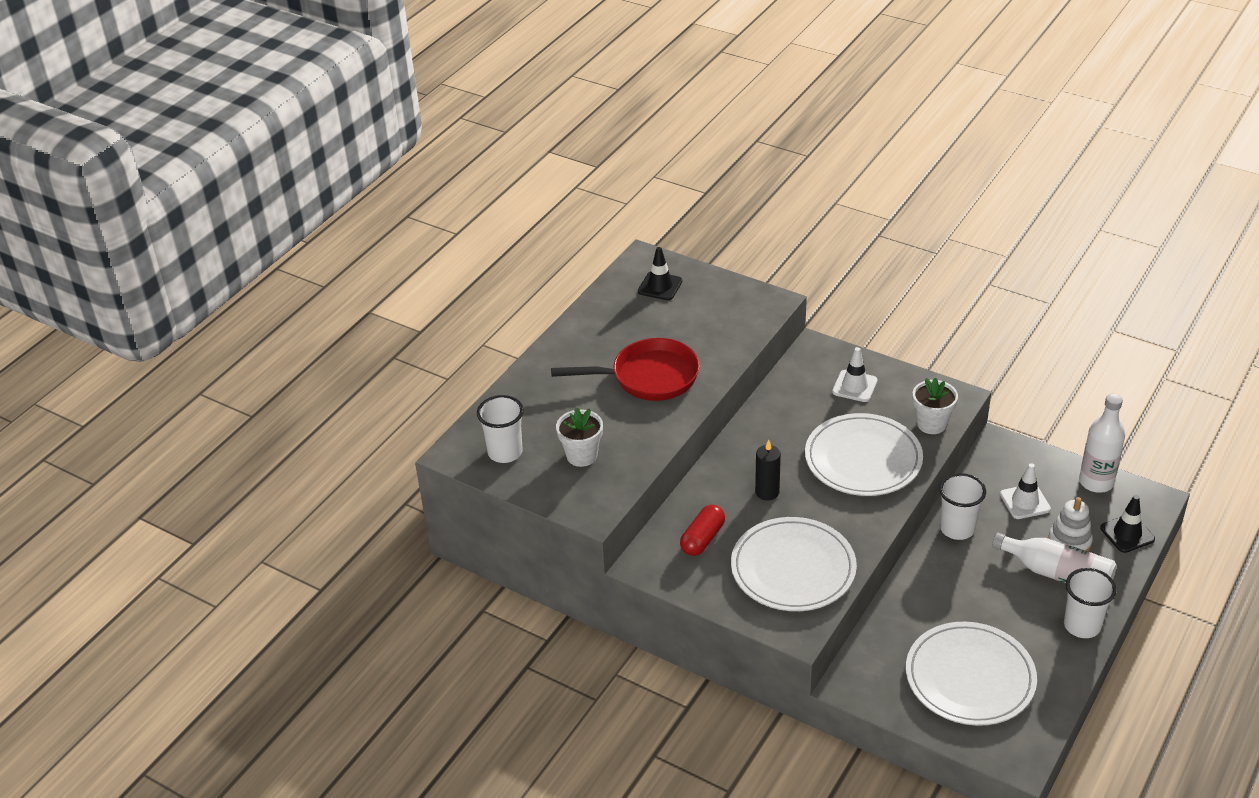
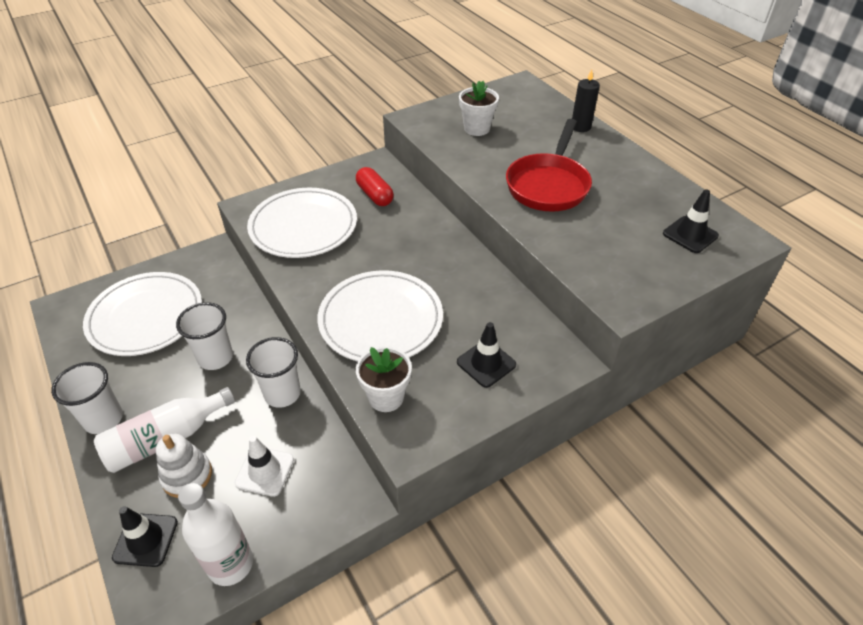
camera: 115 degrees right, 5 degrees up
white cup [477,395,524,463] -> white cup moved to [176,302,233,370]
black candle [755,440,781,501] -> black candle moved to [572,69,600,132]
white traffic cone [832,347,878,402] -> black traffic cone [457,322,516,388]

